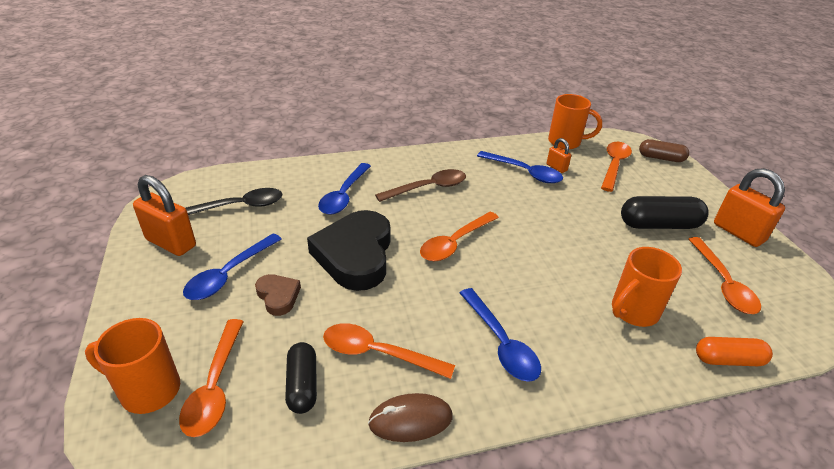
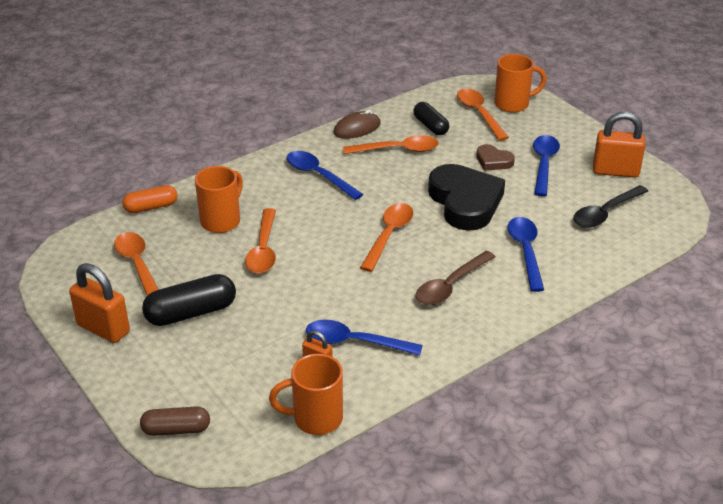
camera: 160 degrees right, 0 degrees up
orange spoon [601,142,632,192] -> orange spoon moved to [245,208,276,274]

